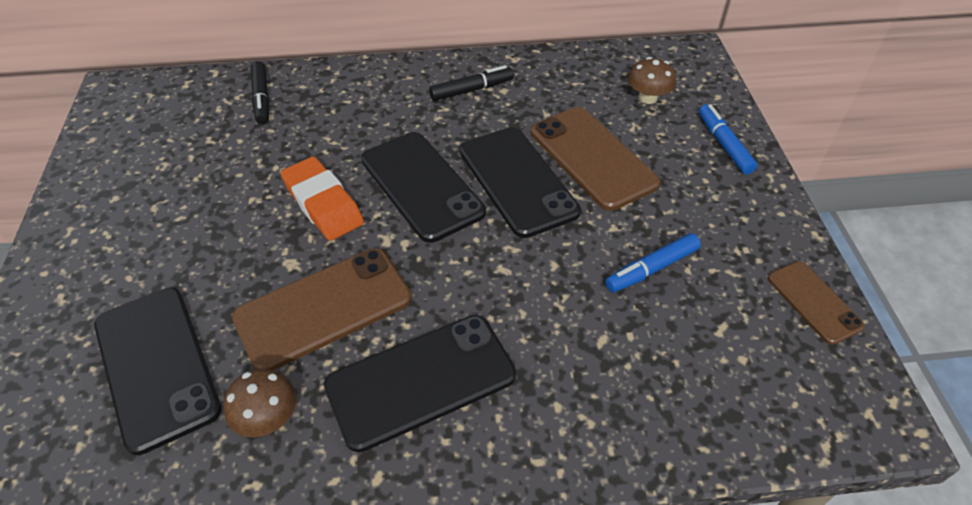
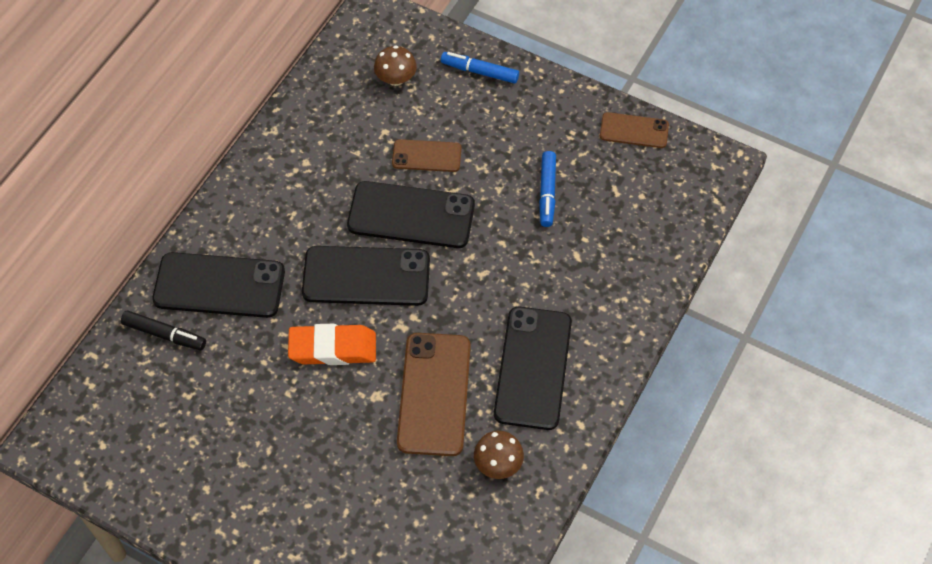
camera: 55 degrees left, 10 degrees up
black phone [94,288,221,455] -> black phone moved to [152,252,285,318]
black marker [429,65,514,101] -> none
brown phone [531,107,660,211] -> brown phone [392,139,461,172], size x0.57

